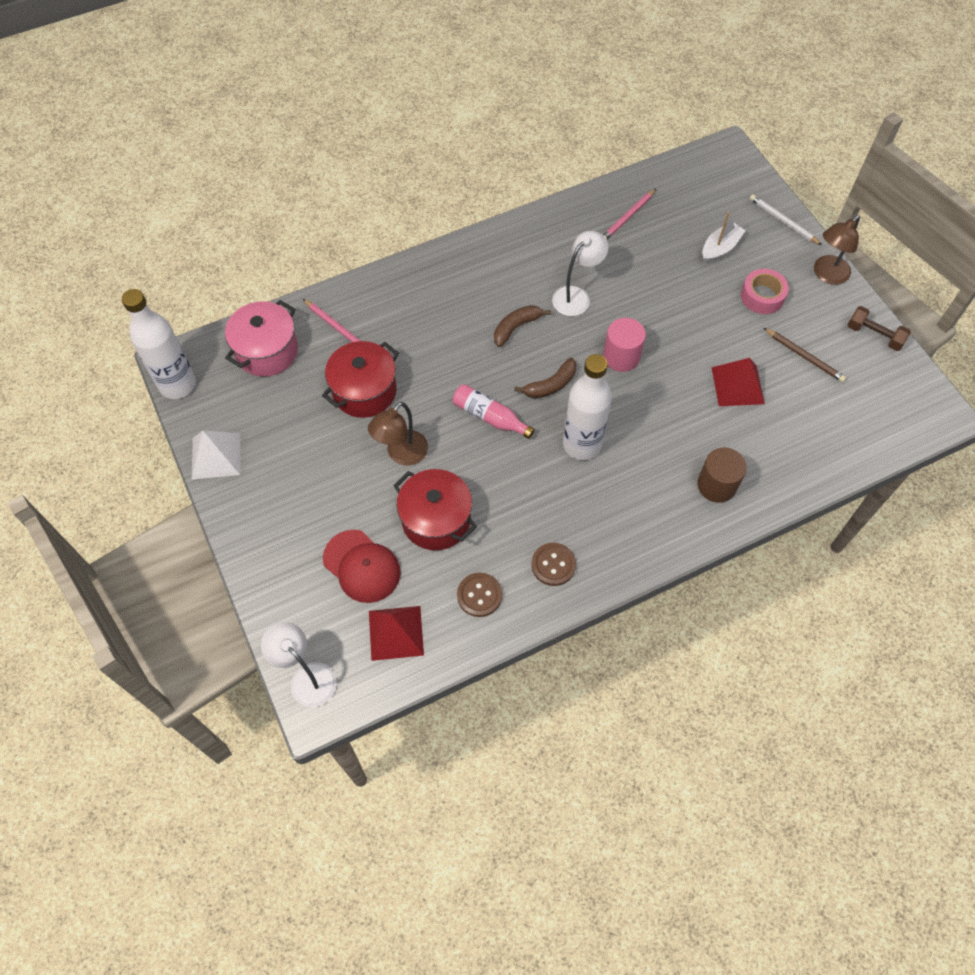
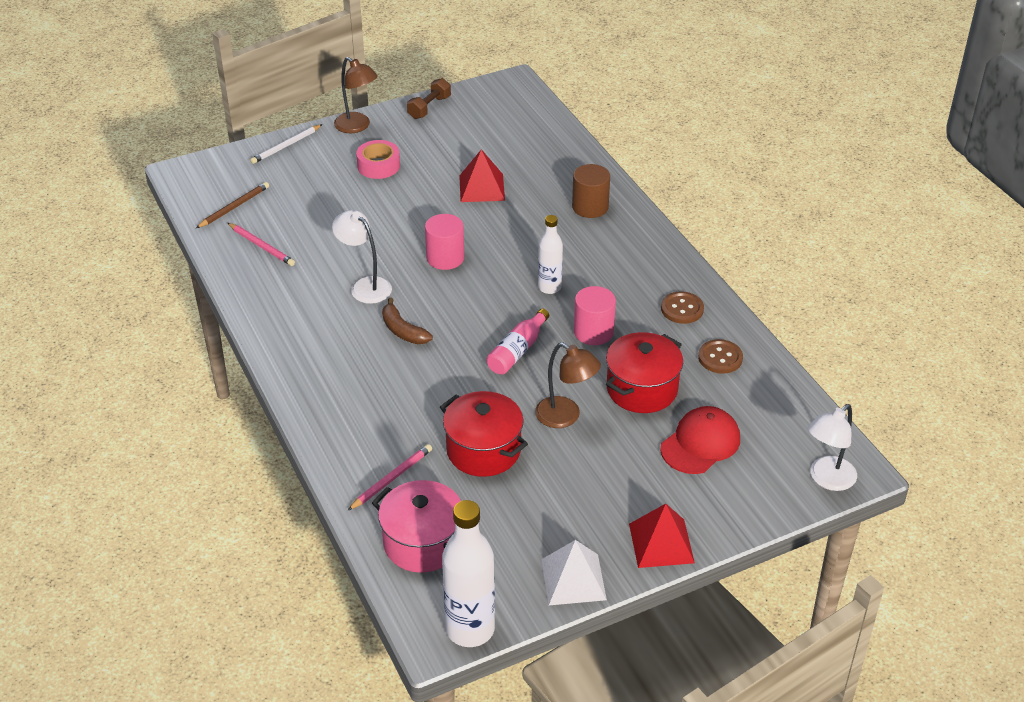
camera: 90 degrees left, 20 degrees down
red pyramid [369,606,424,661] -> red pyramid moved to [629,504,695,568]
brown banana [514,358,576,398] -> none
white bottle [563,354,612,460] -> white bottle [538,215,563,294], size x0.60
white boat [702,212,746,263] -> none
brown pencil [764,328,846,382] -> brown pencil moved to [196,182,269,228]
none -> pink cylinder [574,286,616,345]

